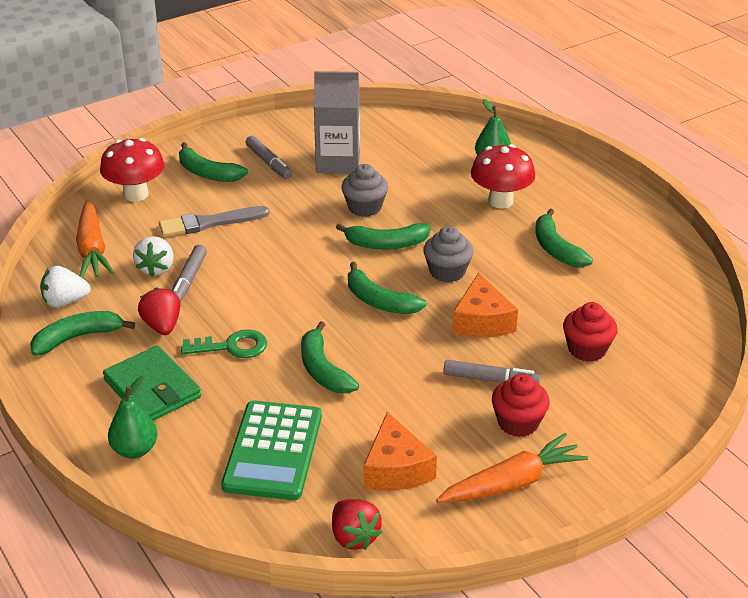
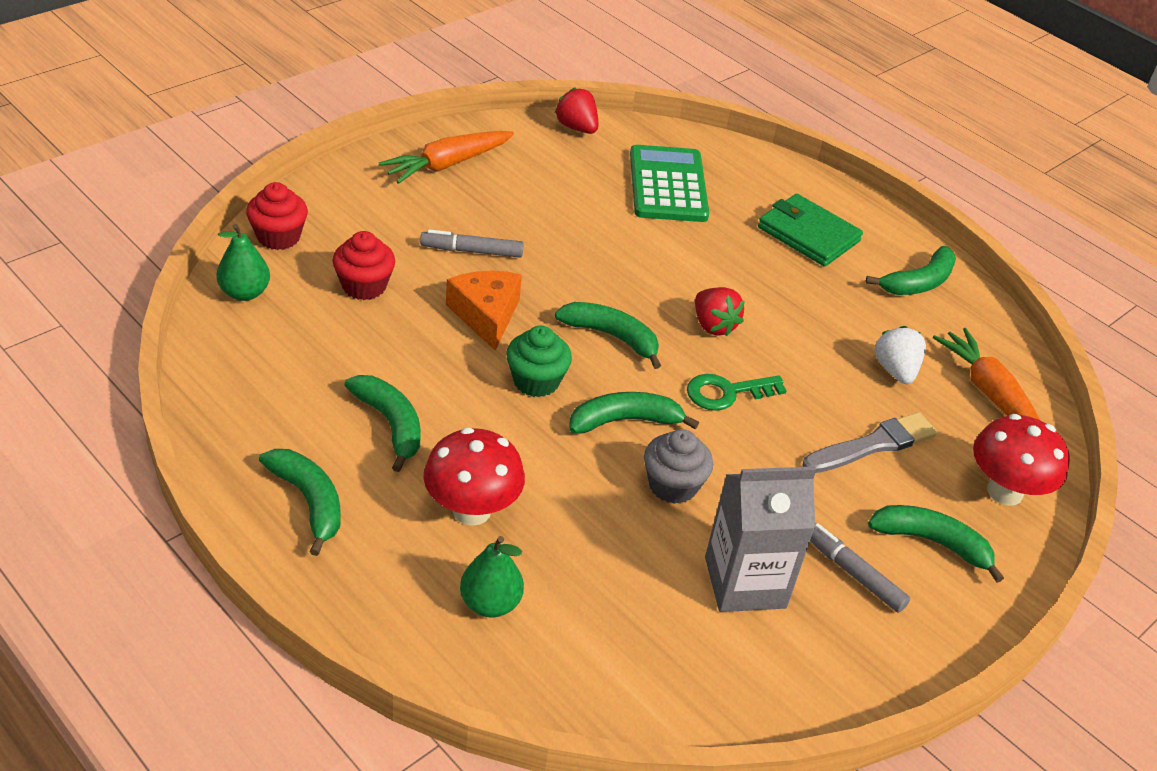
camera: 165 degrees right, 5 degrees up
white strawberry [40,266,91,307] -> none
green pear [108,375,157,458] -> green pear moved to [216,224,270,301]
red strawberry [138,287,181,335] -> red strawberry moved to [695,287,744,337]
grey marker [172,245,207,302] -> none
green key [181,329,267,358] -> green key moved to [687,374,787,411]
green banana [301,321,359,393] -> green banana moved to [259,449,341,556]
orange cheese [364,412,437,491] -> none
grey cupcake [423,226,474,283] -> green cupcake [506,326,572,397]
red cupcake [492,374,550,437] -> red cupcake moved to [246,182,308,250]

